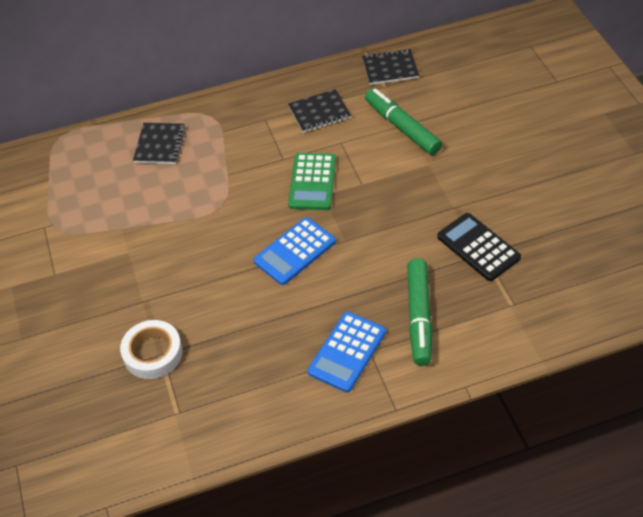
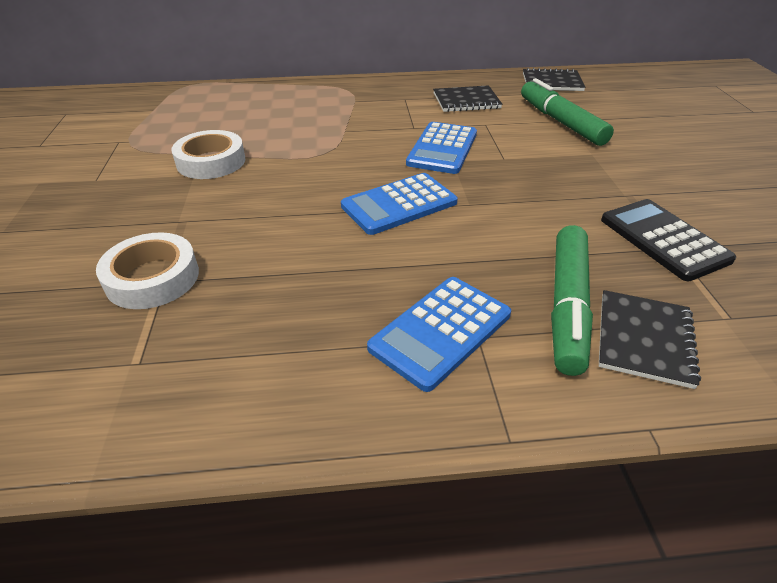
camera: 10 degrees right, 10 degrees down
black notebook [133,123,185,164] -> black notebook moved to [599,290,701,389]
green calculator [288,153,336,210] -> blue calculator [406,122,477,174]
none -> white tape [171,130,245,179]

